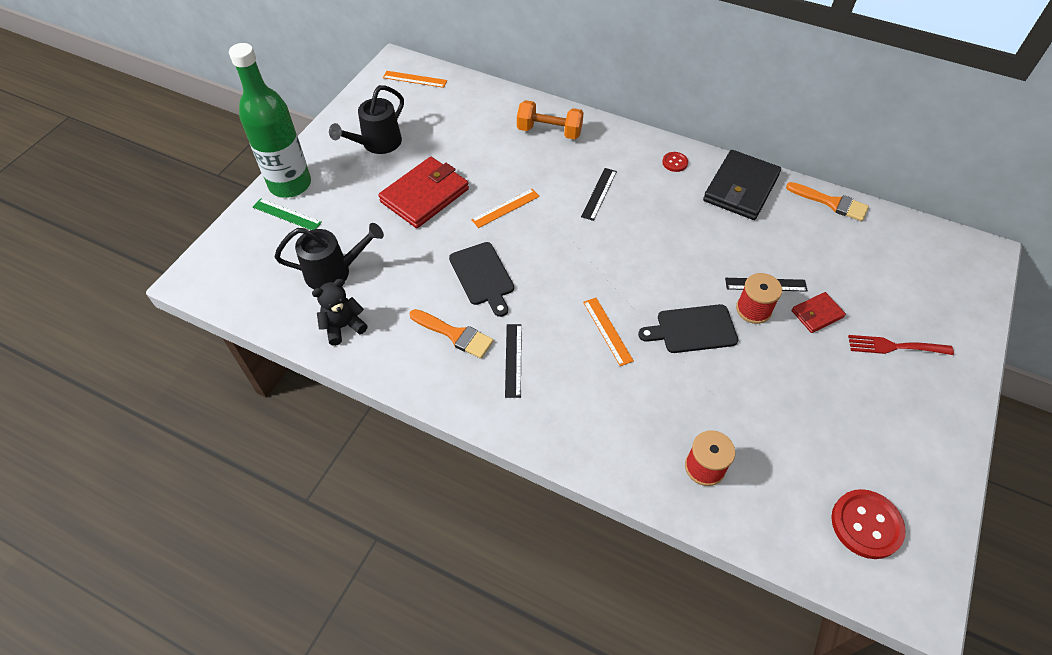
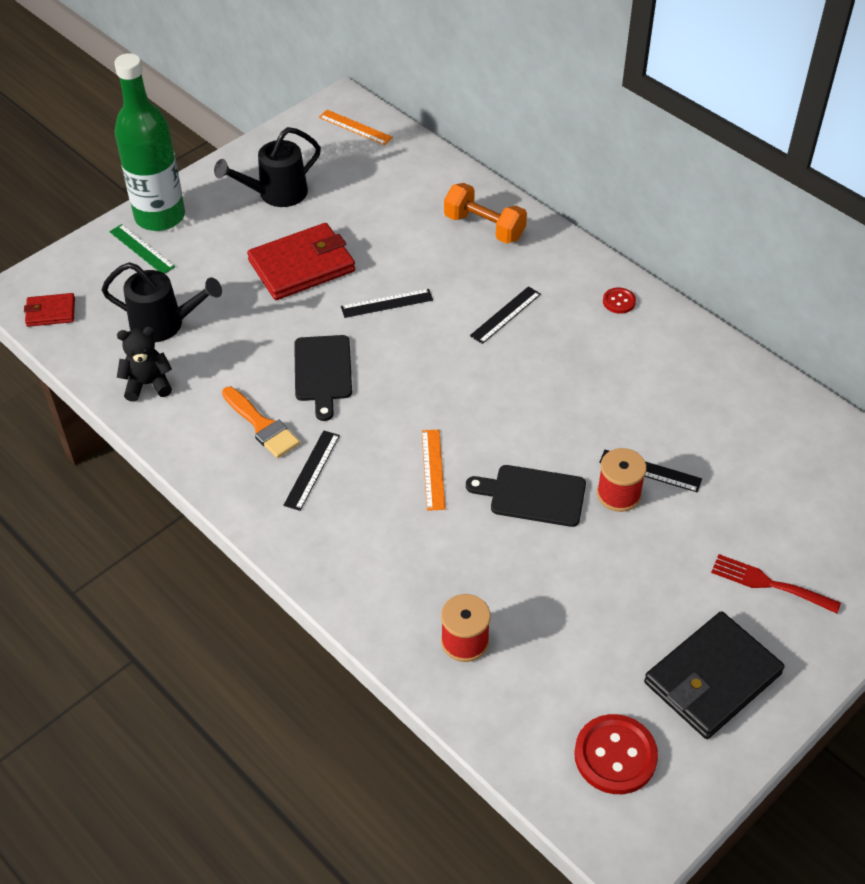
camera: 20 degrees right, 5 degrees down
orange ruler [471,189,540,228] -> black ruler [341,289,433,318]
black wallet [703,150,781,220] -> black wallet moved to [644,611,784,739]
orange brush [786,182,869,221] -> none
red wallet [792,292,846,333] -> red wallet moved to [24,293,75,327]

